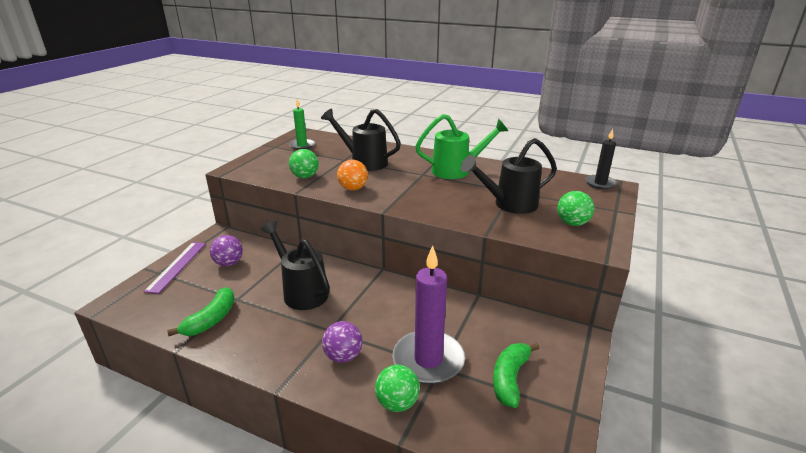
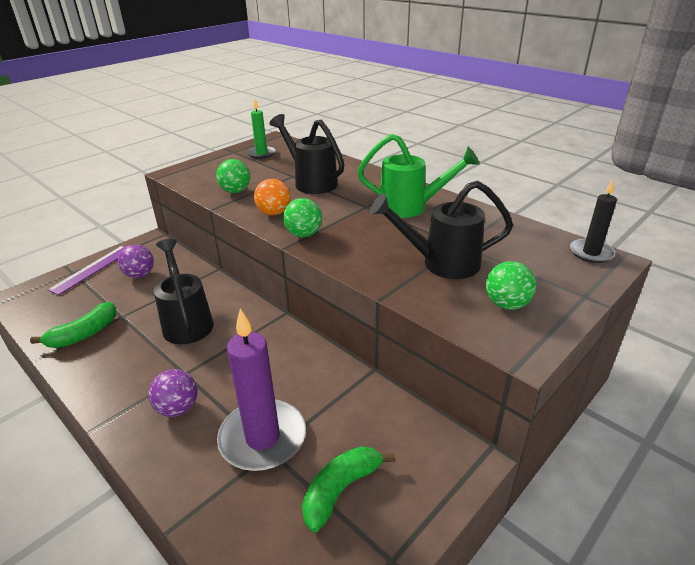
camera: 20 degrees right, 5 degrees up
green ball [375,365,420,412] -> green ball moved to [283,198,322,238]

